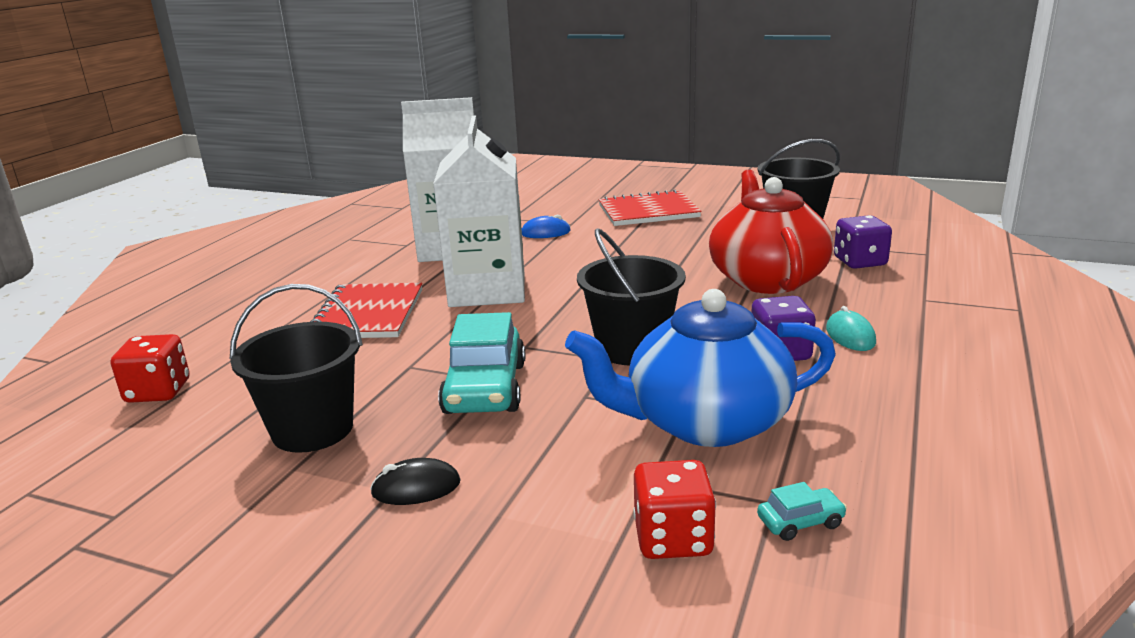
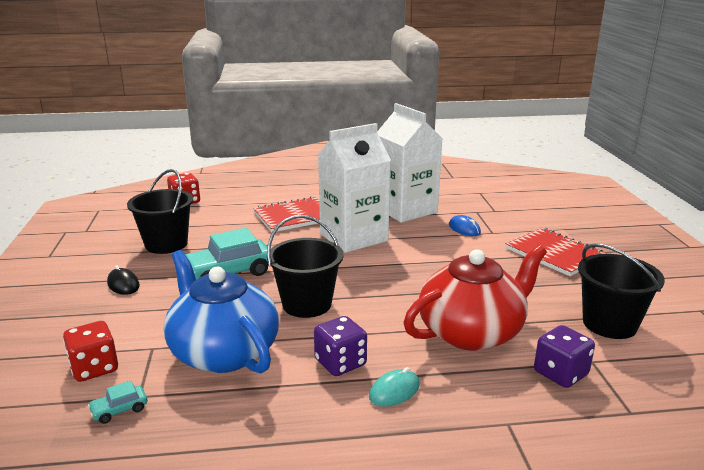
camera: 60 degrees right, 0 degrees up
turquoise car [757,482,847,541] -> turquoise car turned 105 degrees clockwise [88,381,147,424]

